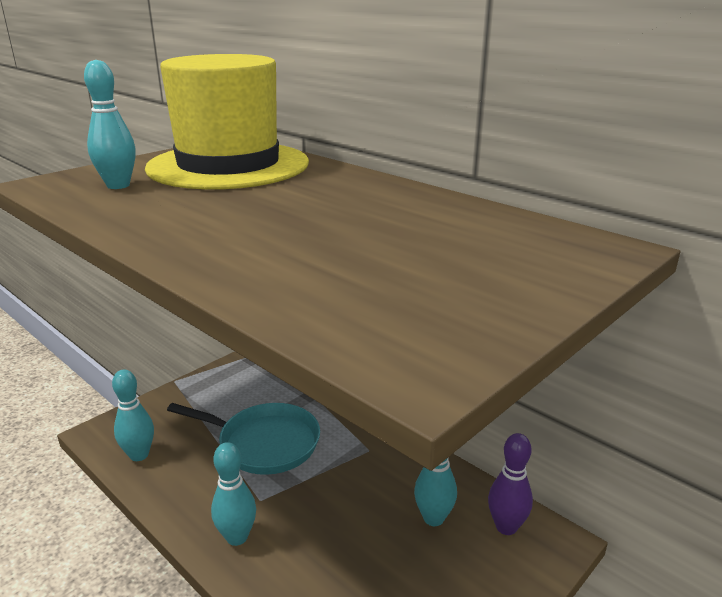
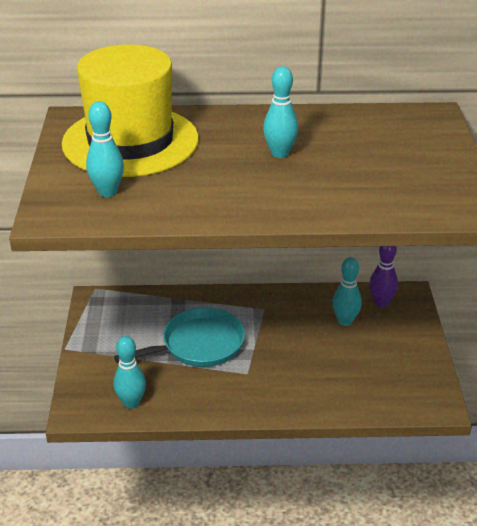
camera: 45 degrees left, 10 degrees up
turquoise bowling pin [211,442,256,546] -> turquoise bowling pin moved to [263,66,298,158]

